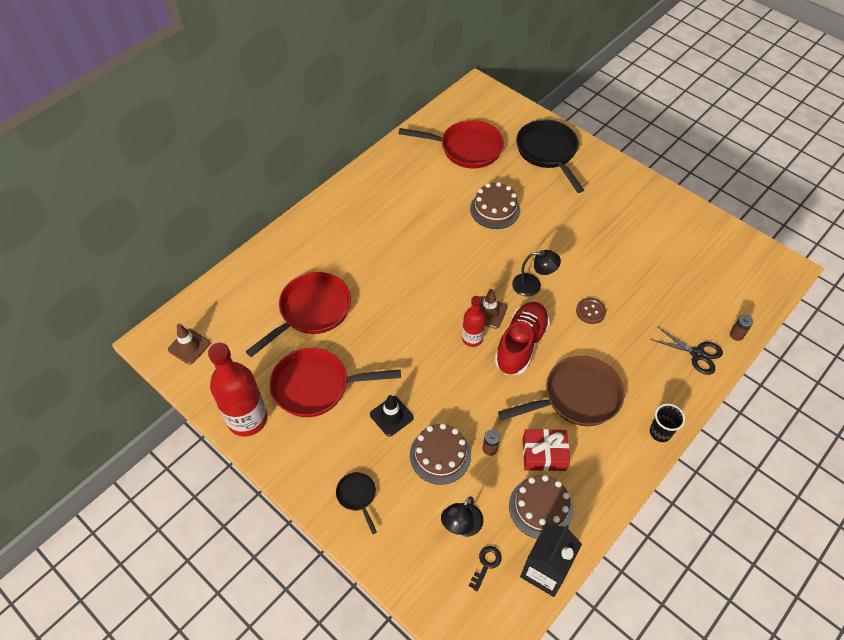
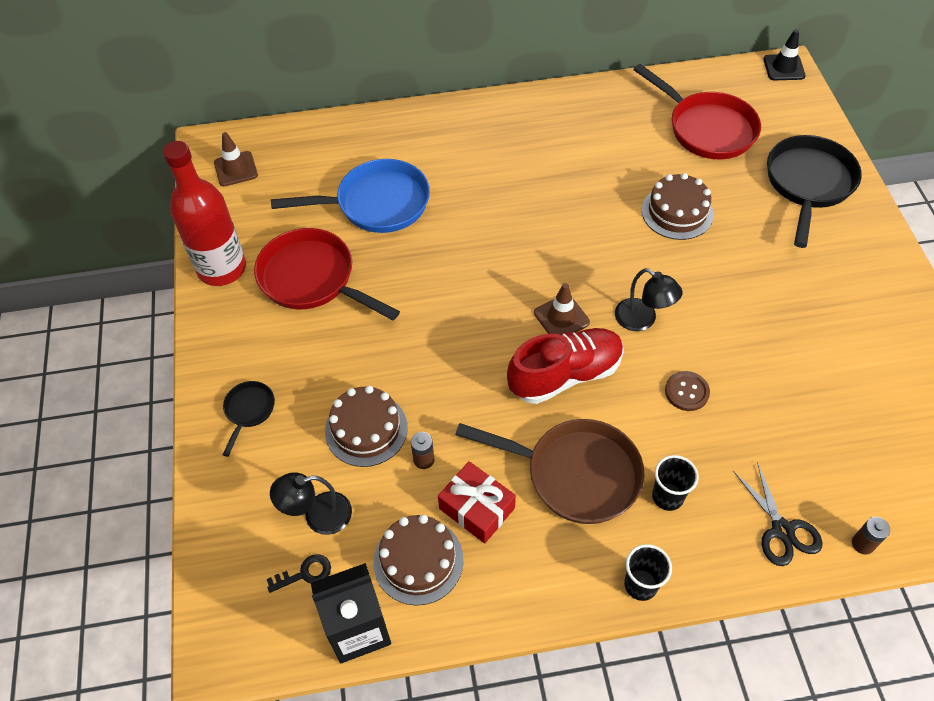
camera: 40 degrees right, 0 degrees up
red pan [245,272,351,357] -> blue pan [271,159,430,233]
black traffic cone [370,395,414,436] -> black traffic cone moved to [763,30,805,80]
red bottle [462,296,486,347] -> none
none -> black cup [652,455,699,511]

